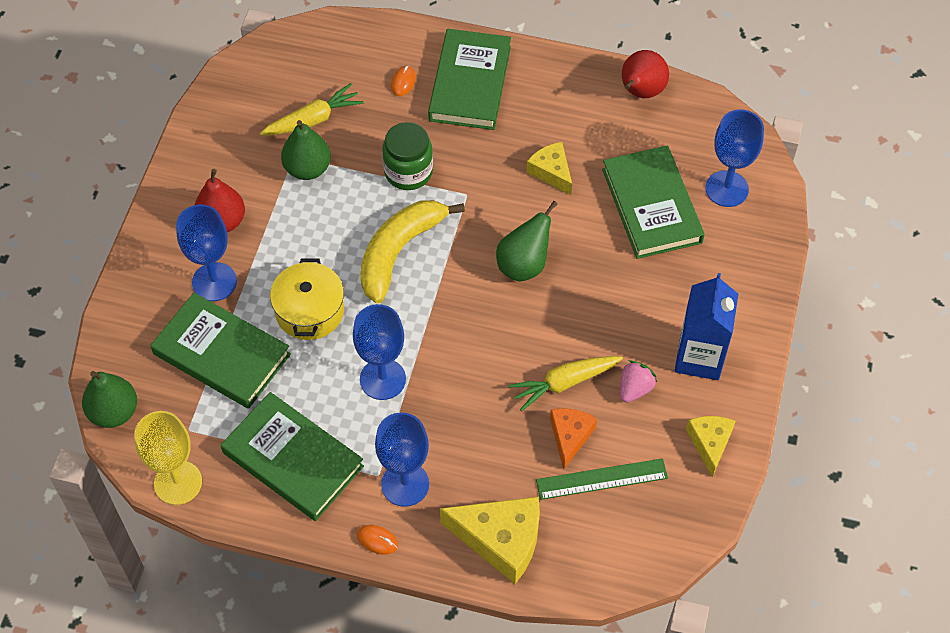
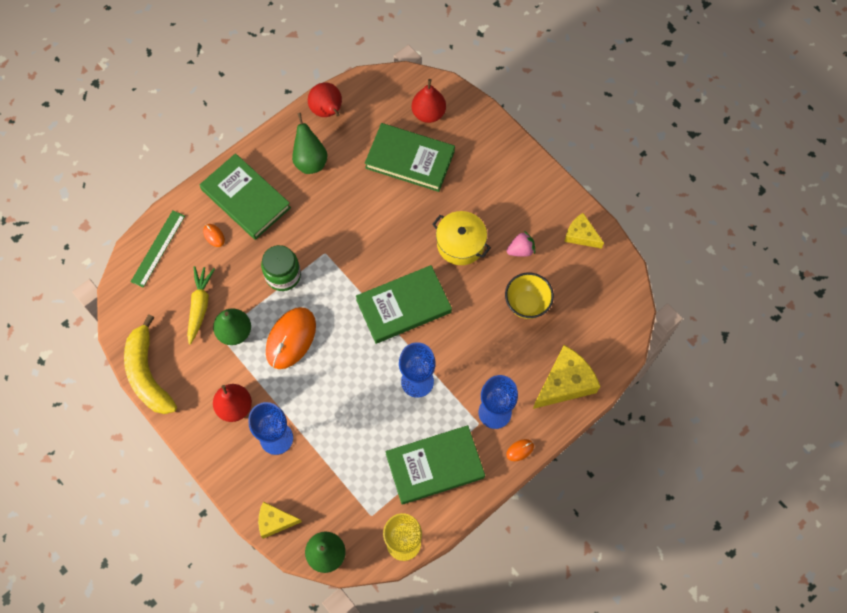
camera: 55 degrees left, 10 degrees up
green book [150,293,291,409] -> green book moved to [356,265,452,344]
yellow pot [270,258,344,340] -> yellow pot moved to [432,211,491,265]
yellow banana [360,200,465,304] -> yellow banana moved to [124,315,177,414]
green pear [496,201,557,282] -> green pear moved to [292,113,328,174]
yellow carrot [508,356,623,411] -> none
yellow cheese [526,142,572,195] -> yellow cheese moved to [258,502,302,539]
green ruler [536,458,668,500] -> green ruler moved to [131,210,185,288]
orange cheese [550,408,597,470] -> yellow bowl [505,273,554,319]
pink strawberry [620,360,657,403] -> pink strawberry turned 90 degrees clockwise [507,231,535,257]
blue carton [675,273,738,380] -> none
blue goblet [705,110,764,207] -> red pear [412,79,446,123]
none -> orange mouse [266,307,316,369]

